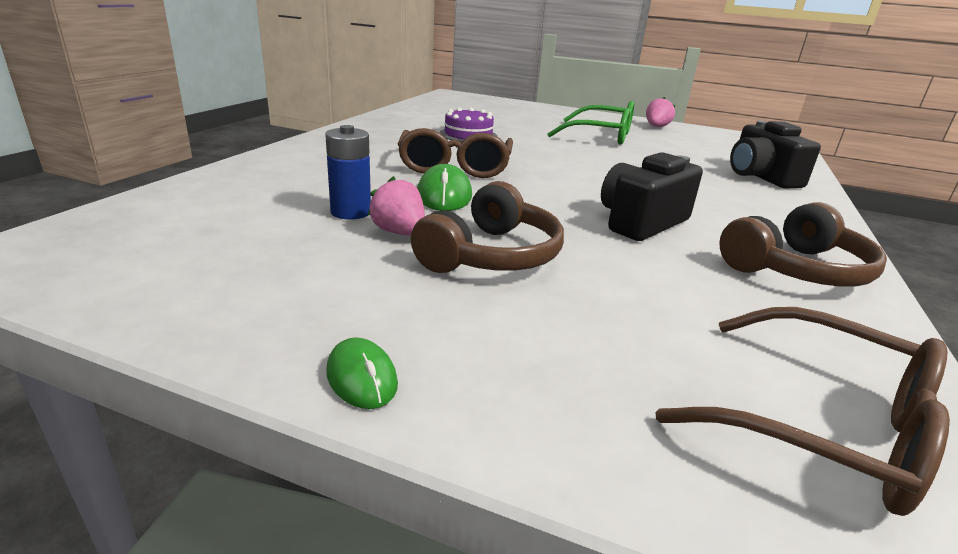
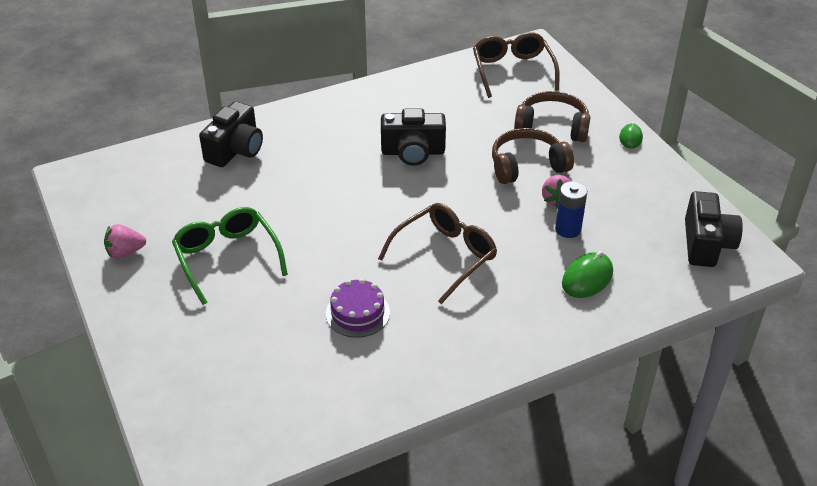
camera: 135 degrees left, 15 degrees up
green mouse [417,164,472,211] -> green mouse moved to [562,251,613,298]
brown headphones [719,202,887,287] -> brown headphones moved to [514,91,590,142]
none -> black camera [685,191,743,267]

